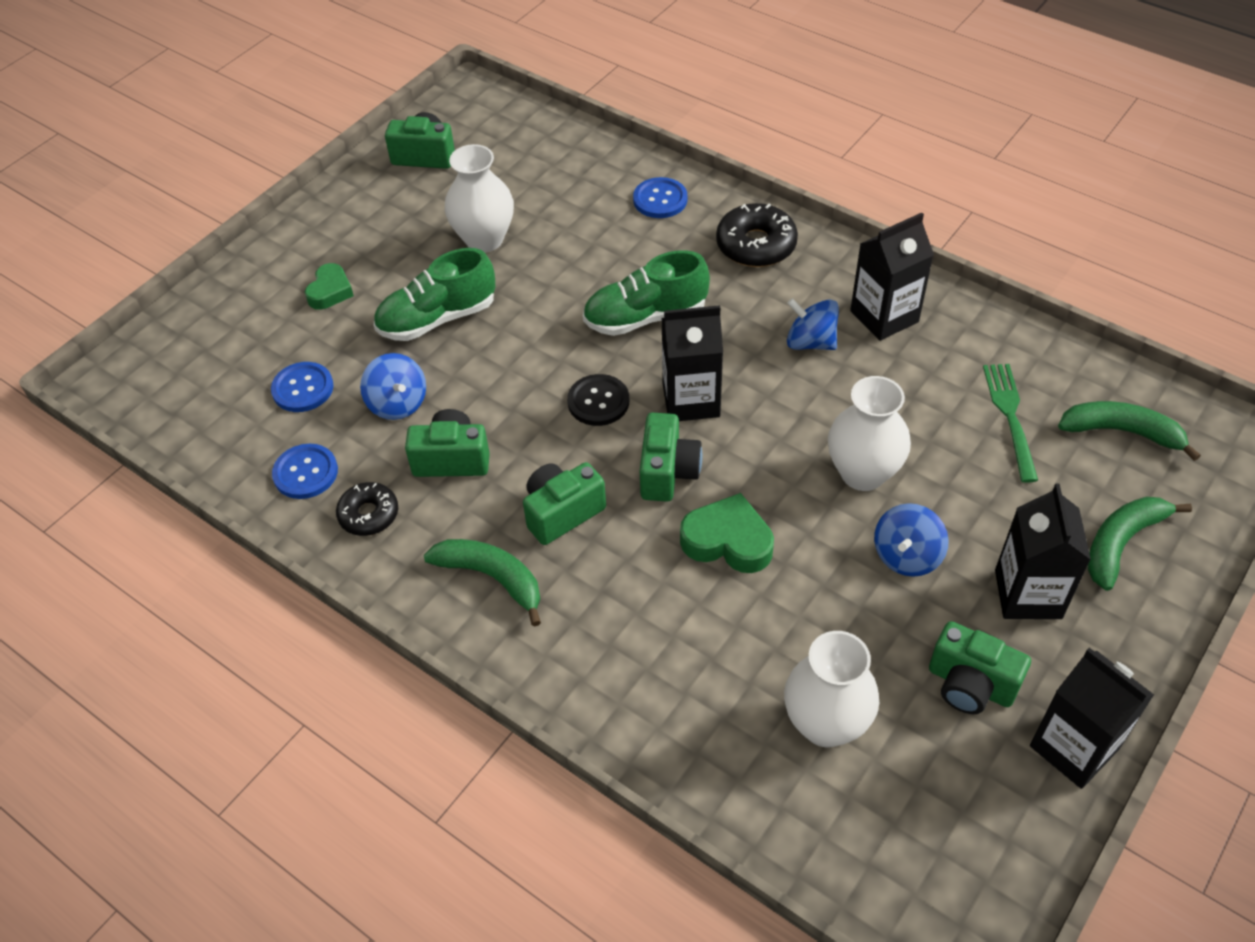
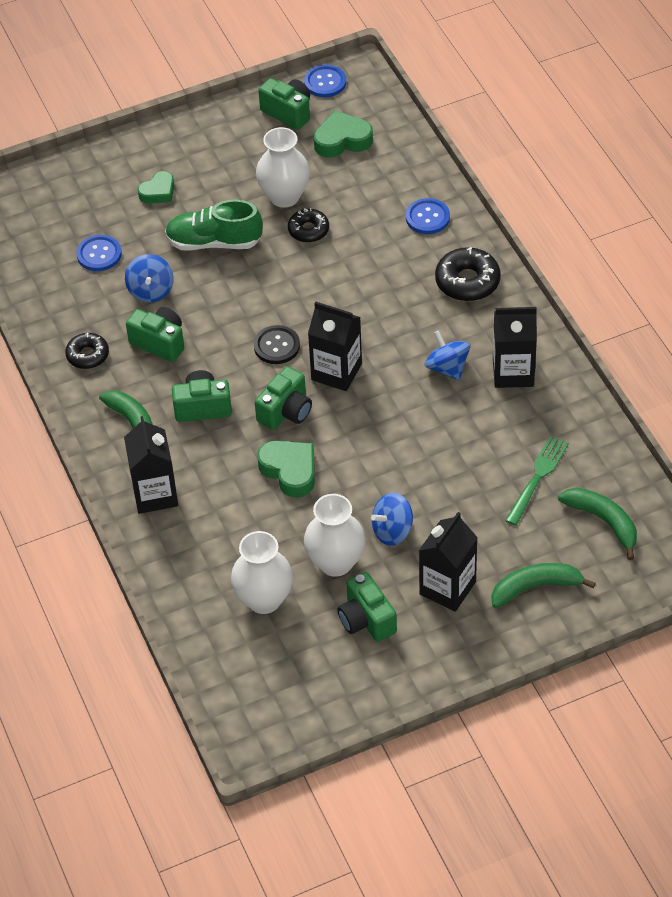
camera: 30 degrees right, 0 degrees up
blue button [272,444,338,499] -> blue button moved to [304,65,346,97]
green shoe [583,250,710,336] -> none
white vase [828,376,911,491] -> white vase moved to [304,494,366,577]
black carton [1030,648,1154,789] -> black carton moved to [124,416,178,514]
none -> black donut [288,208,329,243]
none -> green heart [314,110,373,158]

